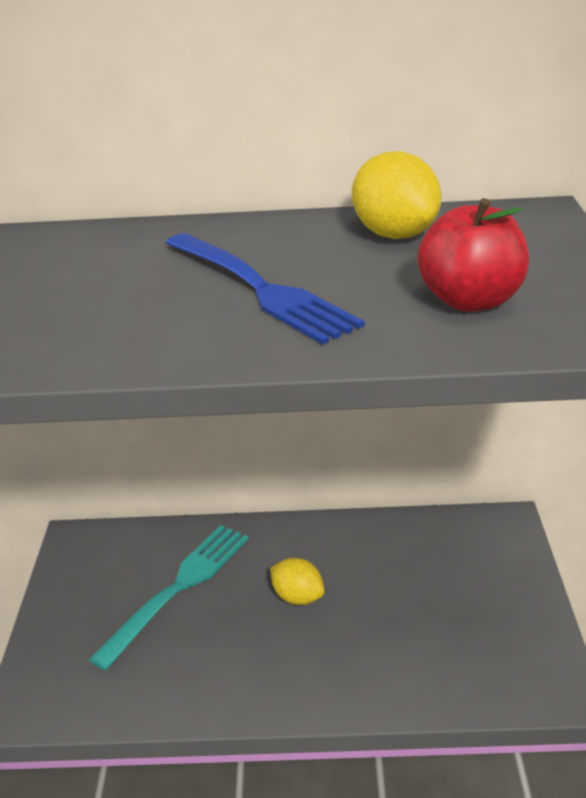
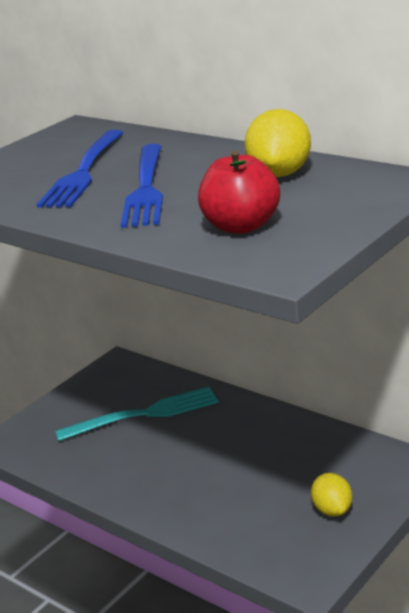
camera: 40 degrees right, 5 degrees down
yellow lemon [270,558,324,605] -> yellow lemon moved to [311,473,353,517]
none -> blue fork [37,130,124,207]

